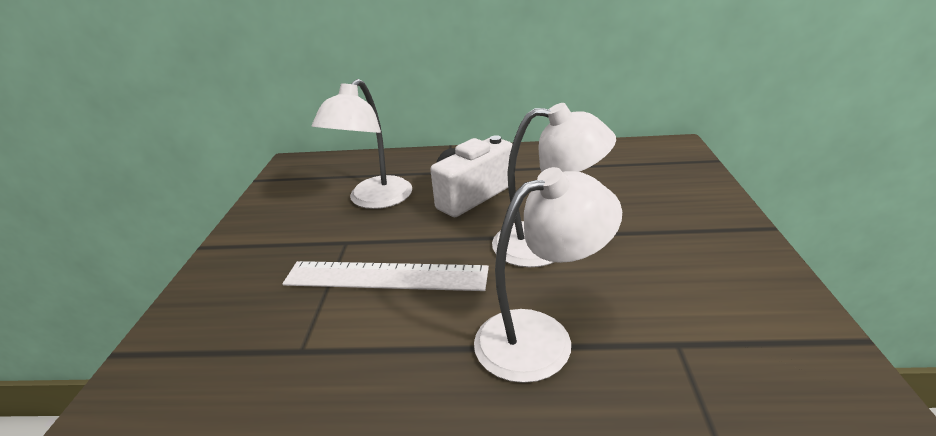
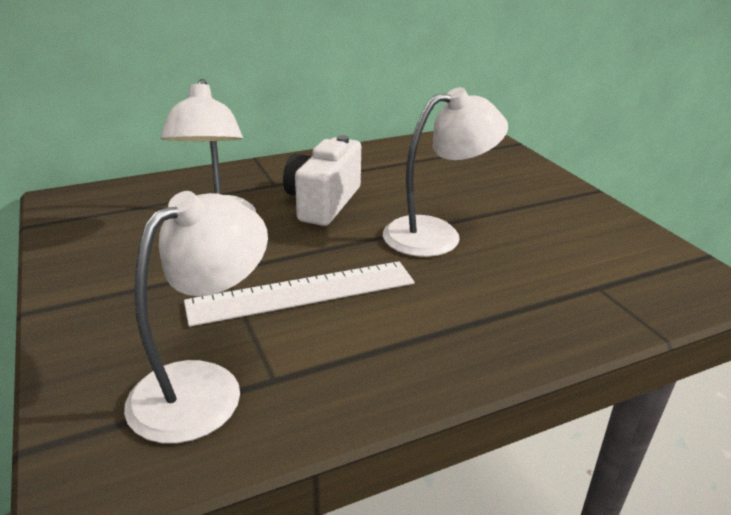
camera: 30 degrees left, 0 degrees up
white lamp [474,167,622,383] -> white lamp moved to [124,191,268,444]

